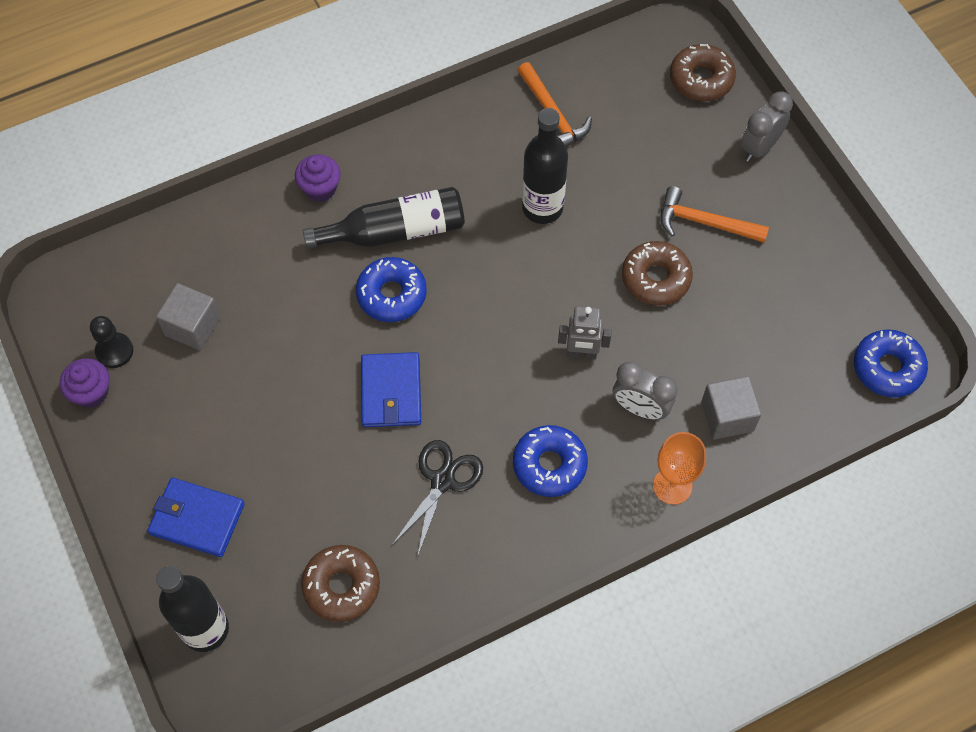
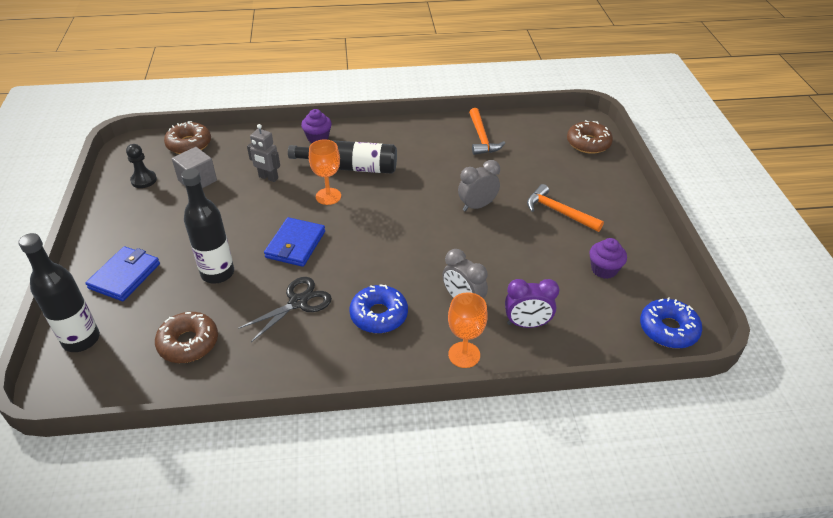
camera: 20 degrees right, 20 degrees down
purple cupcake [60,358,109,408] -> purple cupcake moved to [589,238,627,279]
blue wallet [148,478,245,557] -> blue wallet turned 75 degrees clockwise [86,246,160,301]
blue donut [356,257,427,322] -> orange goblet [309,139,341,205]
black bottle [522,108,568,224] -> black bottle moved to [181,168,234,284]
grey robot [558,306,612,359] -> grey robot moved to [247,124,280,182]
brown donut [622,241,693,306] -> brown donut moved to [164,121,211,154]
grey cube [701,376,761,440] -> purple clock [505,279,559,328]
grey clock [741,91,793,162] -> grey clock moved to [458,160,500,211]

